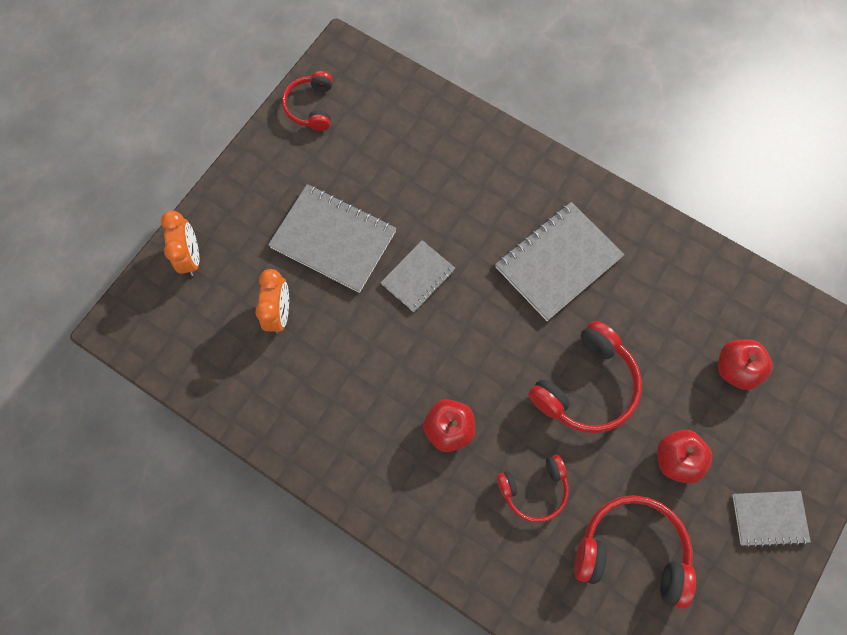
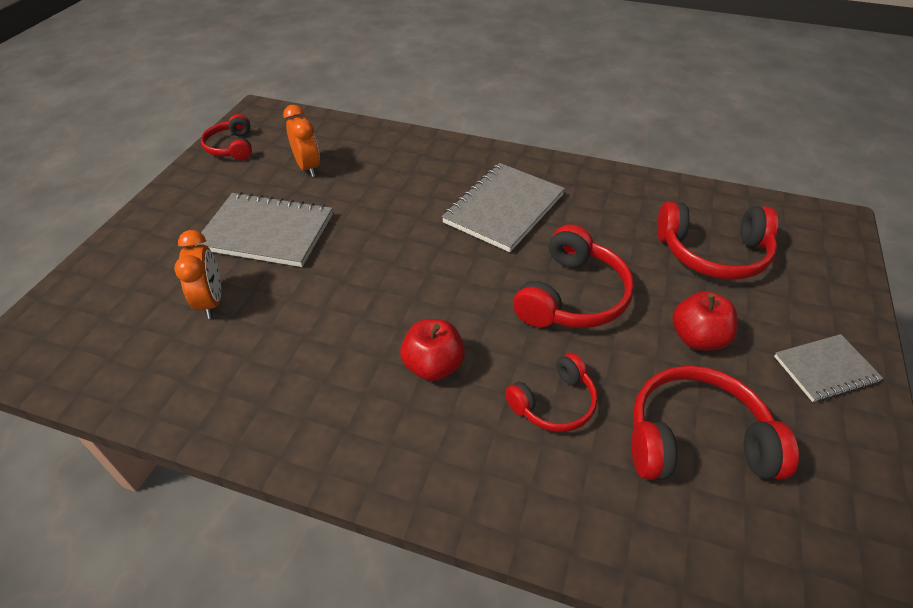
camera: 15 degrees left, 25 degrees down
orange clock [161,211,199,276] -> orange clock moved to [283,105,320,177]
grey notebook [380,240,455,312] -> none
red apple [718,339,773,390] -> red headphones [657,202,778,280]

